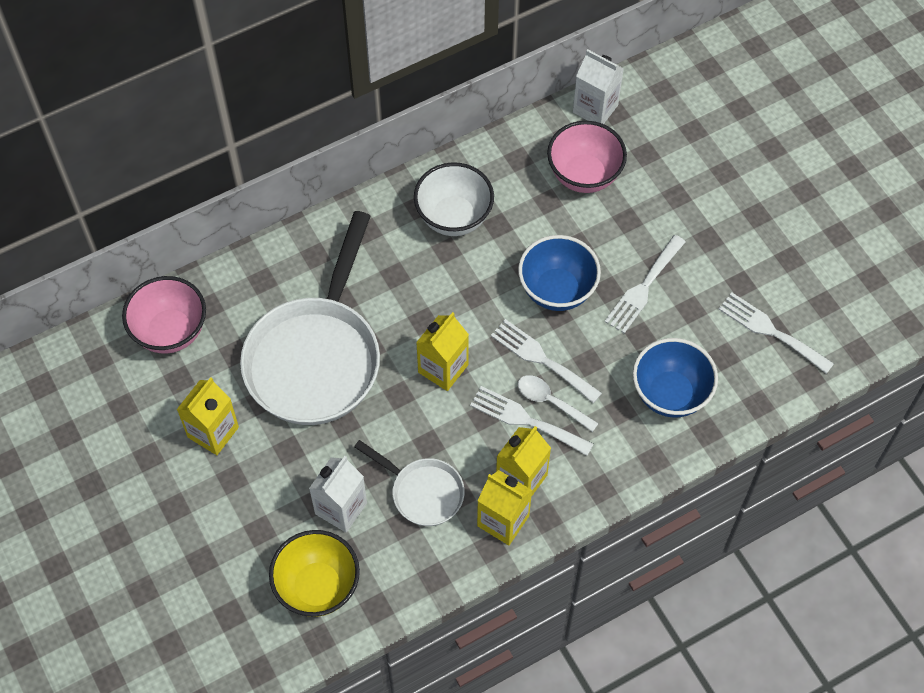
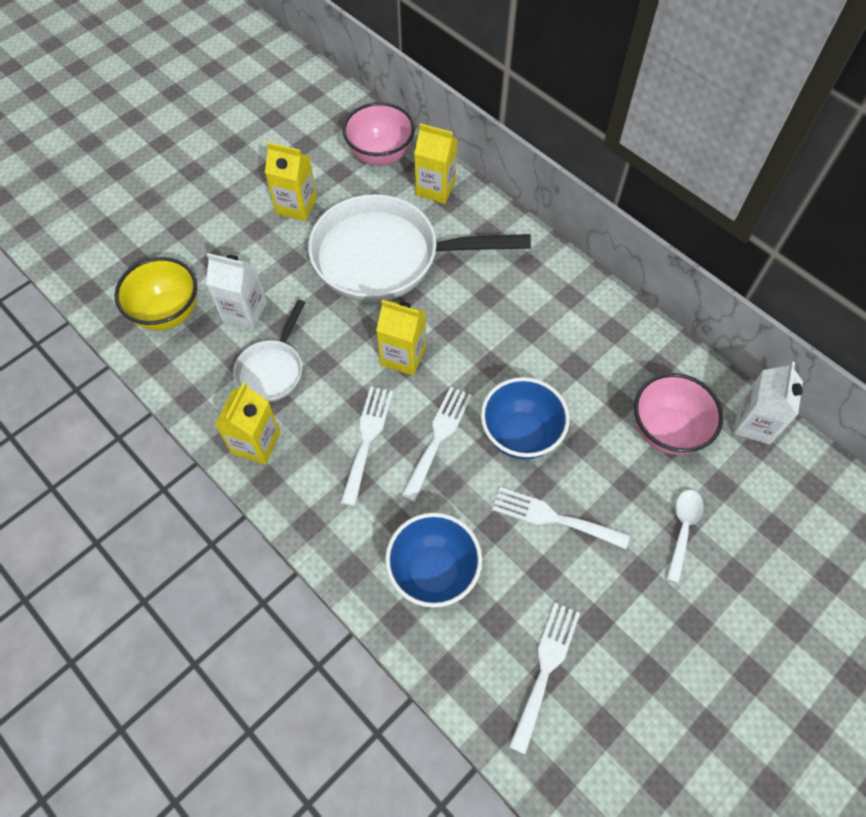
camera: 75 degrees right, 0 degrees up
white bowl [414,162,494,236] -> none
yellow carton [496,426,551,497] -> yellow carton moved to [414,123,457,204]
white spoon [518,375,599,432] -> white spoon moved to [666,490,704,583]

